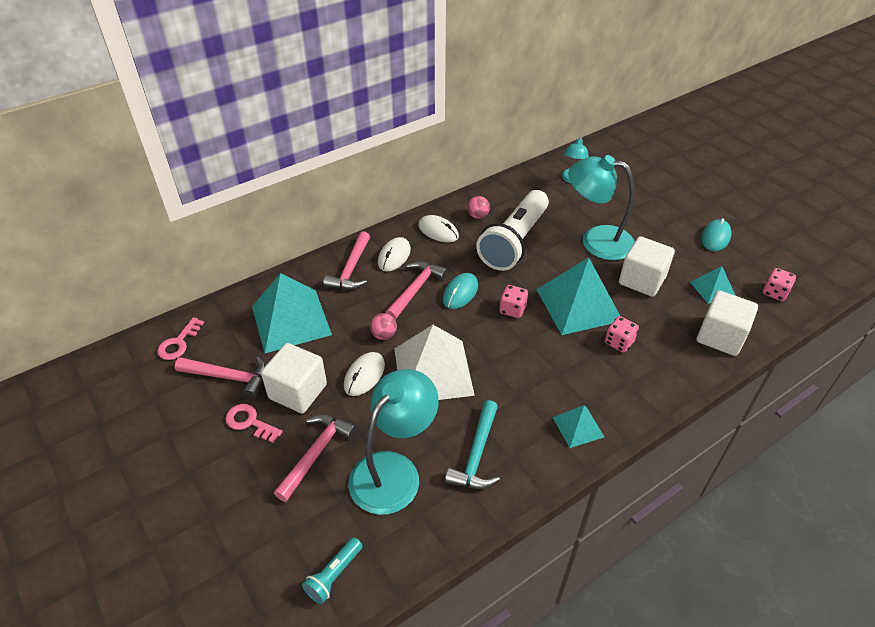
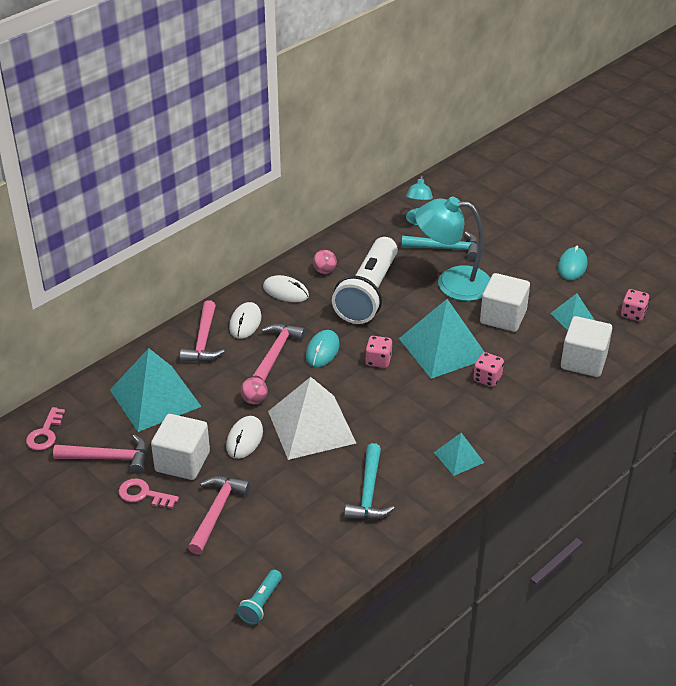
camera: 10 degrees left, 5 degrees down
turquoise lamp [348,369,439,515] -> none
none -> turquoise hammer [402,231,479,261]

